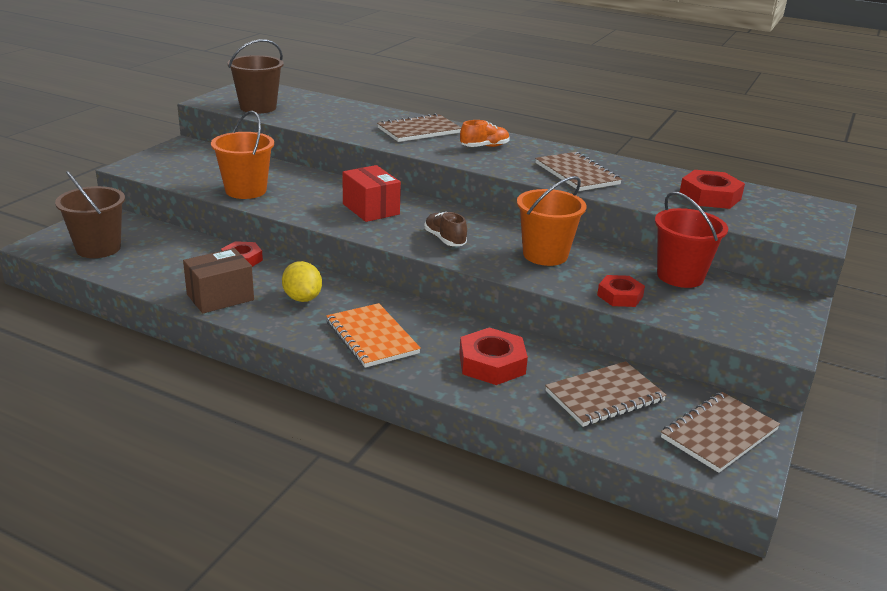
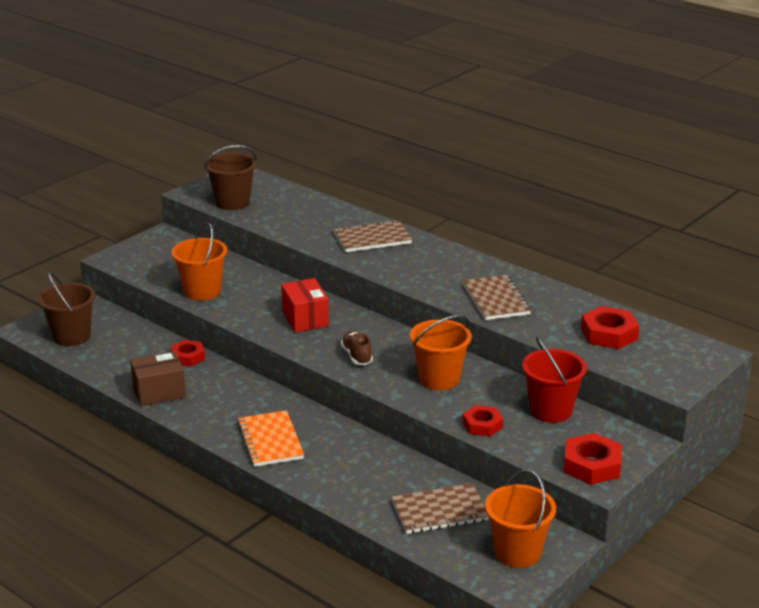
camera: 15 degrees right, 0 degrees up
yellow lemon [282,261,322,302] -> none
red nut [459,327,528,385] -> red nut moved to [563,433,622,485]
orange shoe [460,120,510,147] -> none
brown notebook [661,392,780,473] -> orange bucket [485,469,556,568]

